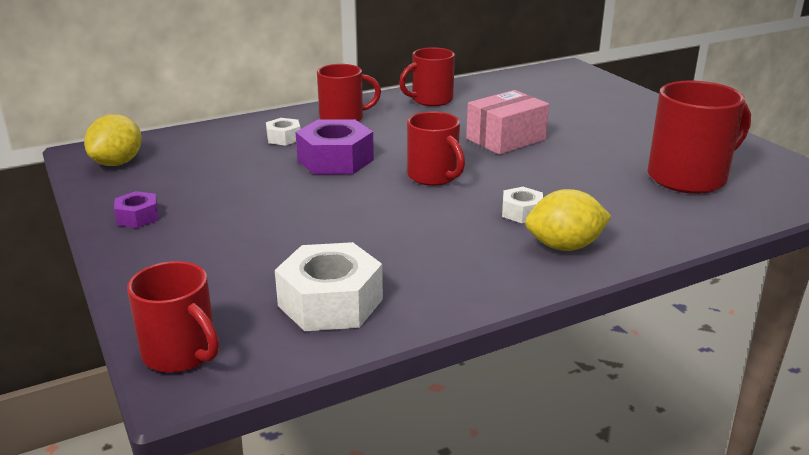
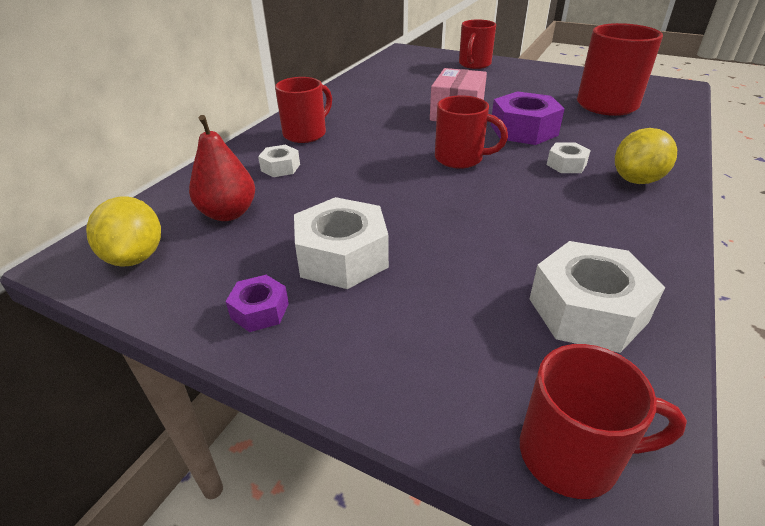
camera: 35 degrees left, 10 degrees up
purple nut [296,119,374,175] -> purple nut moved to [491,91,565,145]
red mug [399,47,455,106] -> red mug moved to [459,20,496,69]
none -> red pear [189,115,255,221]
none -> white nut [294,197,389,289]

